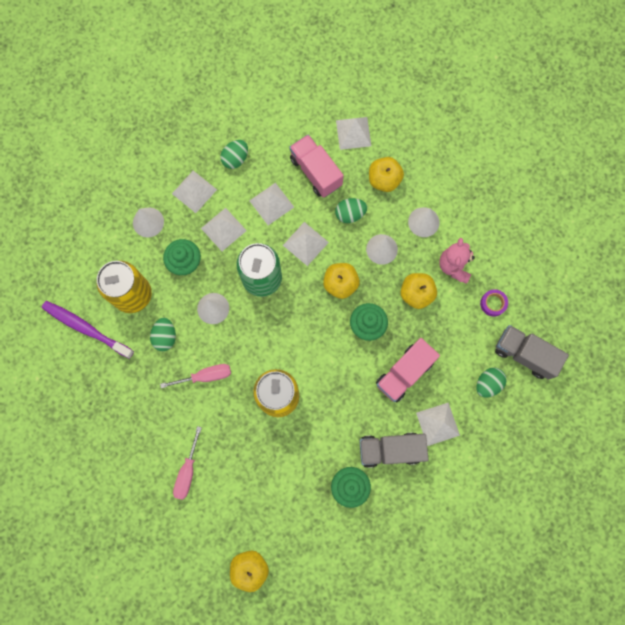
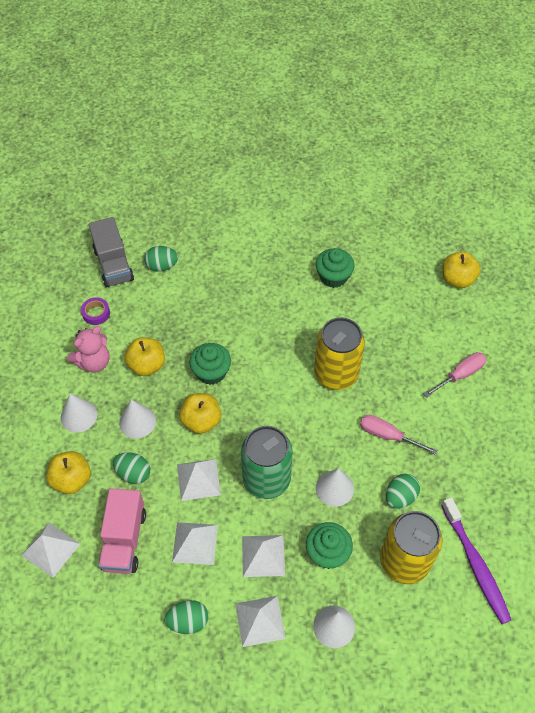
camera: 140 degrees left, 20 degrees down
grey truck [360,433,429,468] -> none
pink truck [376,338,440,402] -> none
white pyramid [416,403,460,446] -> none

